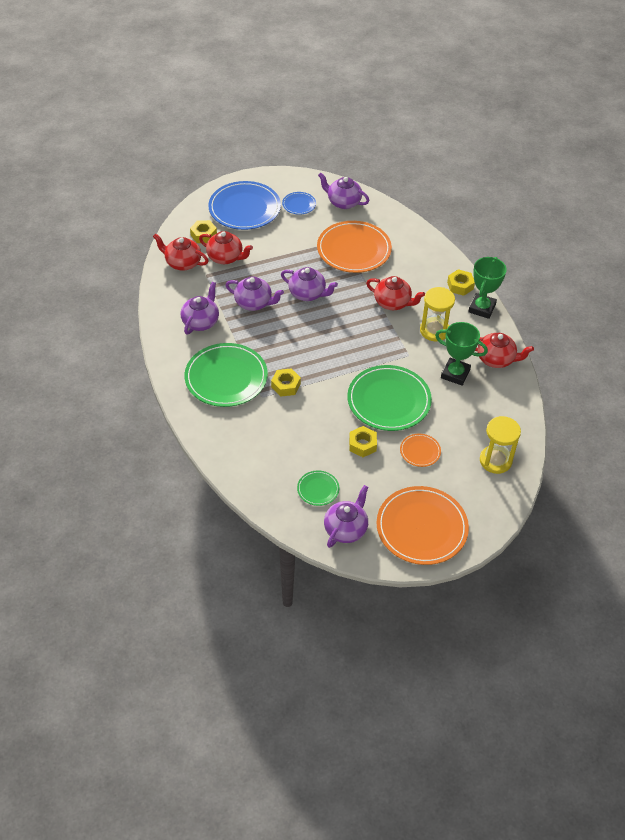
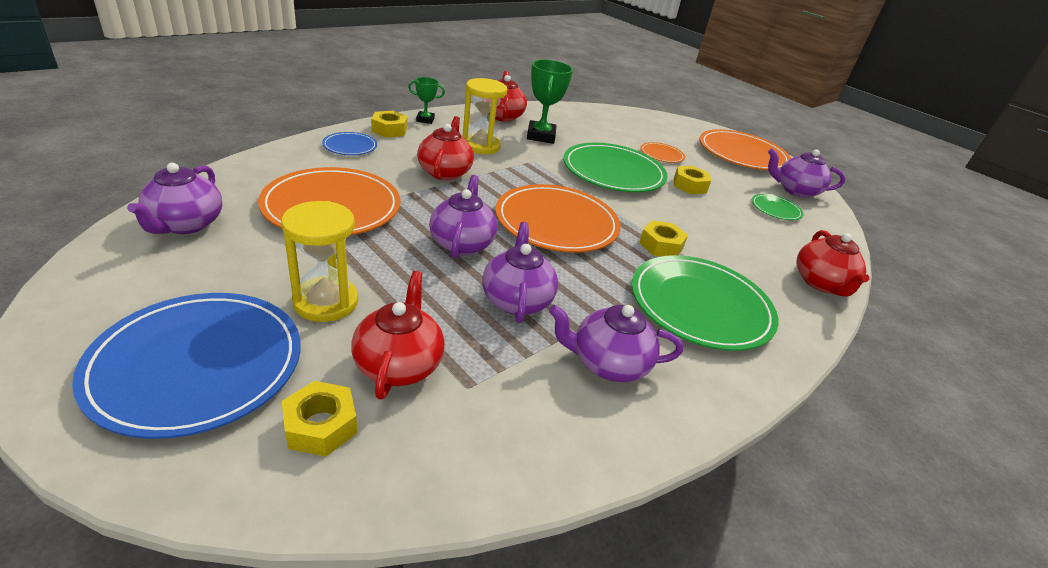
camera: 115 degrees left, 15 degrees down
red teapot [153,233,209,271] -> red teapot moved to [797,230,870,297]
blue plate [282,192,316,215] -> blue plate moved to [322,132,377,155]
green trophy [468,257,507,319] -> green trophy [408,77,445,124], size x0.56
yellow hourglass [480,416,521,474] -> yellow hourglass moved to [281,201,358,322]
none -> orange plate [495,184,621,253]

